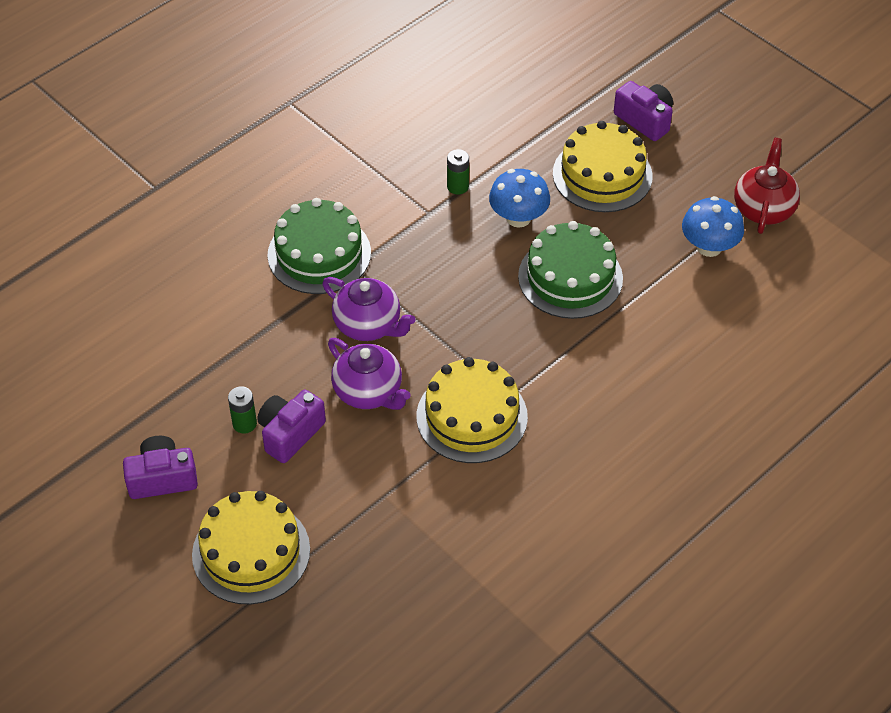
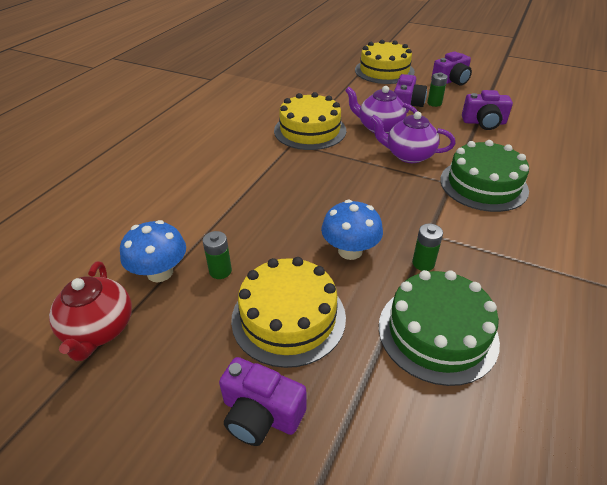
camera: 160 degrees right, 10 degrees down
green cake [518,221,623,319] -> green cake moved to [379,270,500,386]
none -> green battery [203,231,232,279]
none -> purple camera [462,90,513,130]

